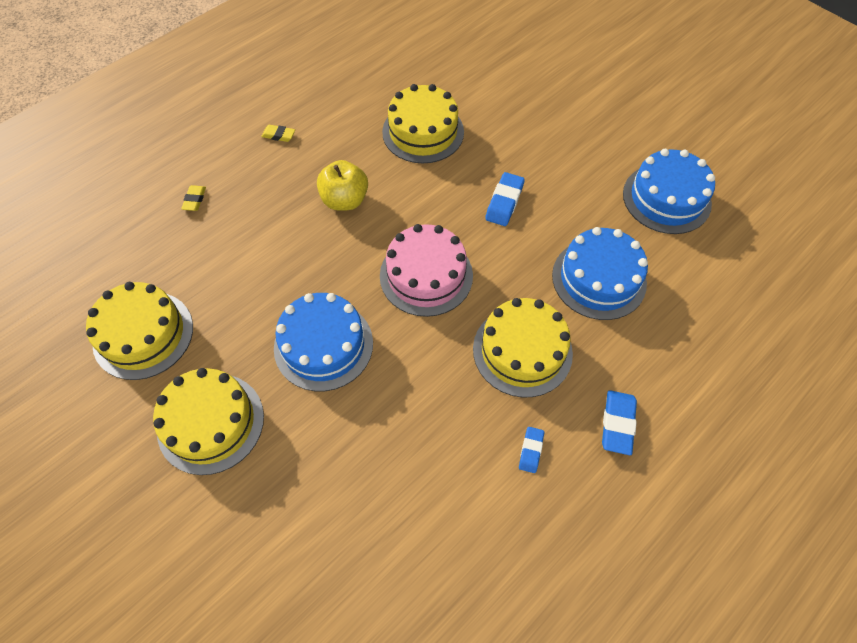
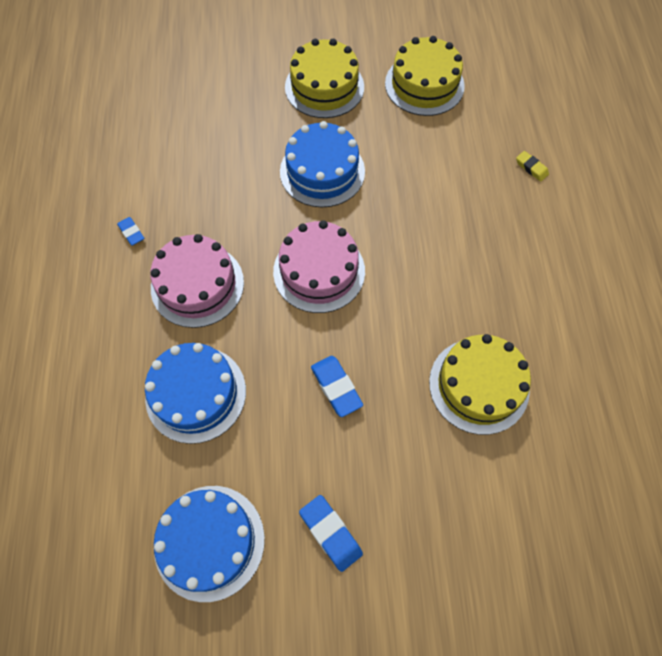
camera: 130 degrees right, 5 degrees up
yellow eraser [261,125,295,142] -> none
yellow apple [317,160,368,211] -> none
yellow cake [473,298,573,397] -> pink cake [150,234,244,328]
blue eraser [602,390,637,455] -> blue eraser moved to [299,495,363,572]

